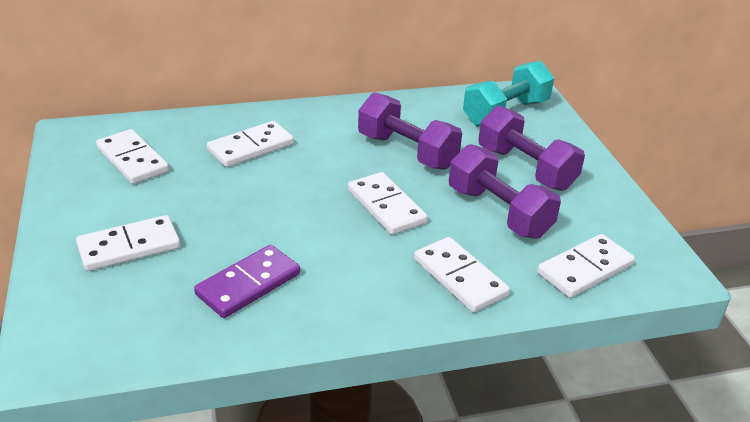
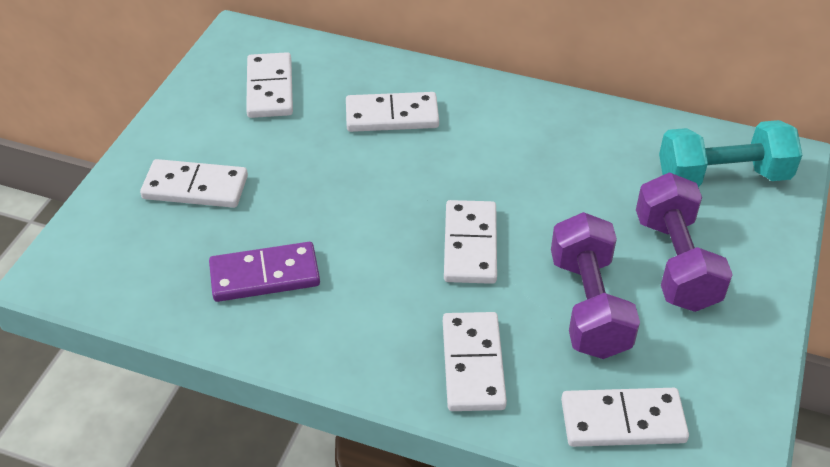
camera: 35 degrees right, 10 degrees up
purple dumbbell [358,92,462,170] -> none

